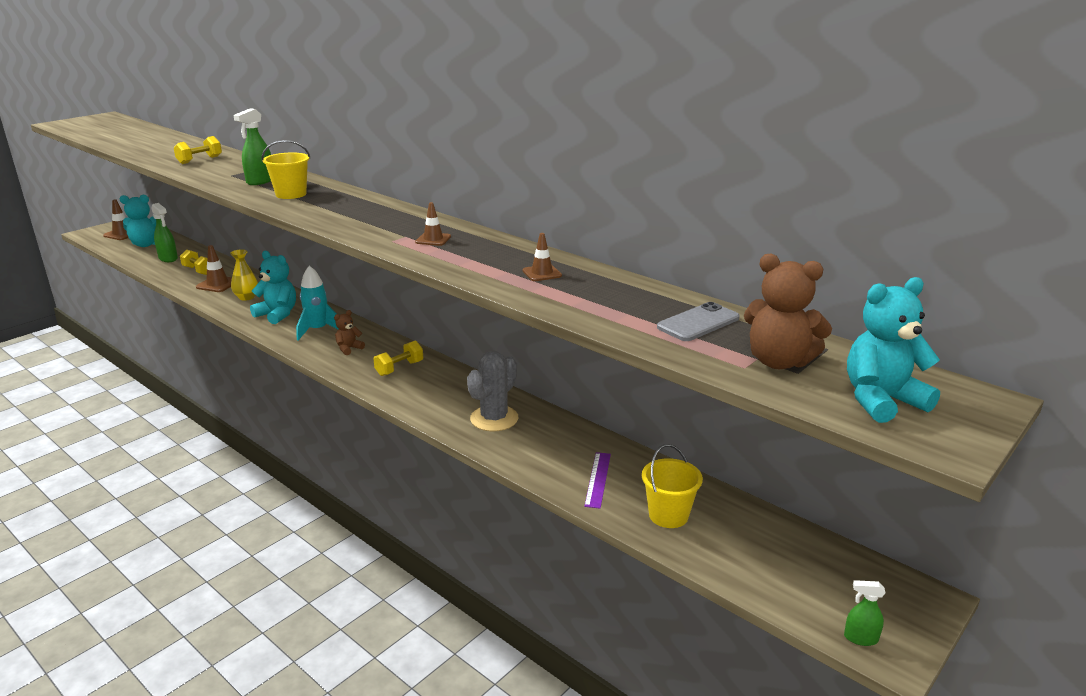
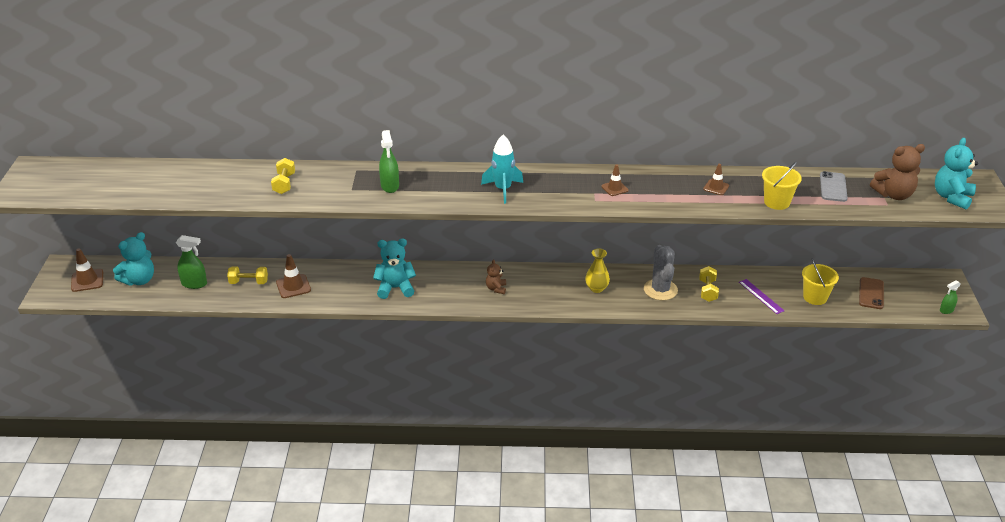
camera: 40 degrees left, 10 degrees up
yellow vase [230,249,258,301] -> yellow vase moved to [585,249,610,293]
yellow bucket [262,140,310,199] -> yellow bucket moved to [762,161,802,210]
turquoise rocket [296,265,338,340] -> turquoise rocket moved to [481,135,523,204]
yellow dumbbell [373,341,423,376] -> yellow dumbbell moved to [699,266,719,302]
none -> brown phone [859,277,884,309]

